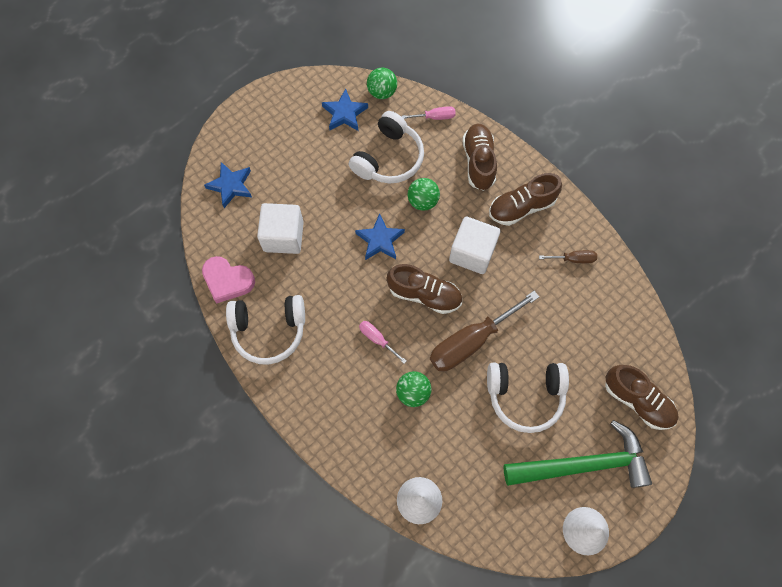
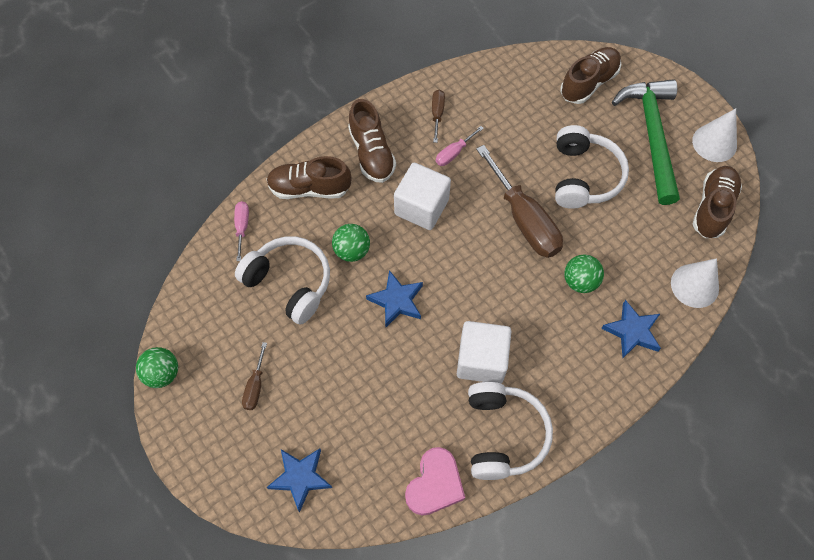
camera: 85 degrees left, 5 degrees down
white cube [257,203,304,254] -> white cube moved to [457,321,511,383]
blue star [322,88,368,131] -> blue star moved to [601,300,661,358]
pink screwdriver [359,321,406,364] -> pink screwdriver moved to [436,126,484,166]
green ball [367,67,397,99] -> green ball moved to [136,347,178,388]
brown shoe [387,264,462,314] -> brown shoe moved to [693,166,742,238]
none -> brown screwdriver [242,342,267,410]

